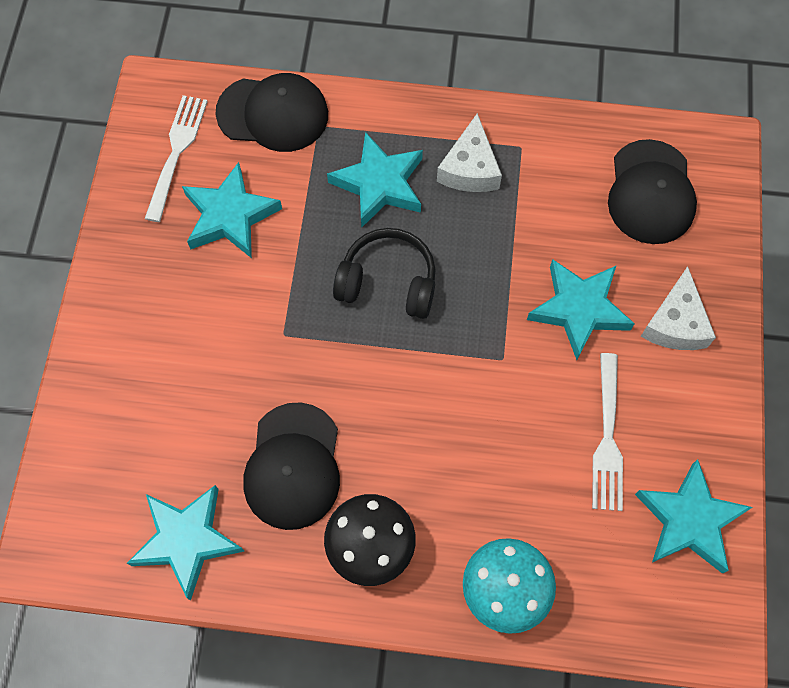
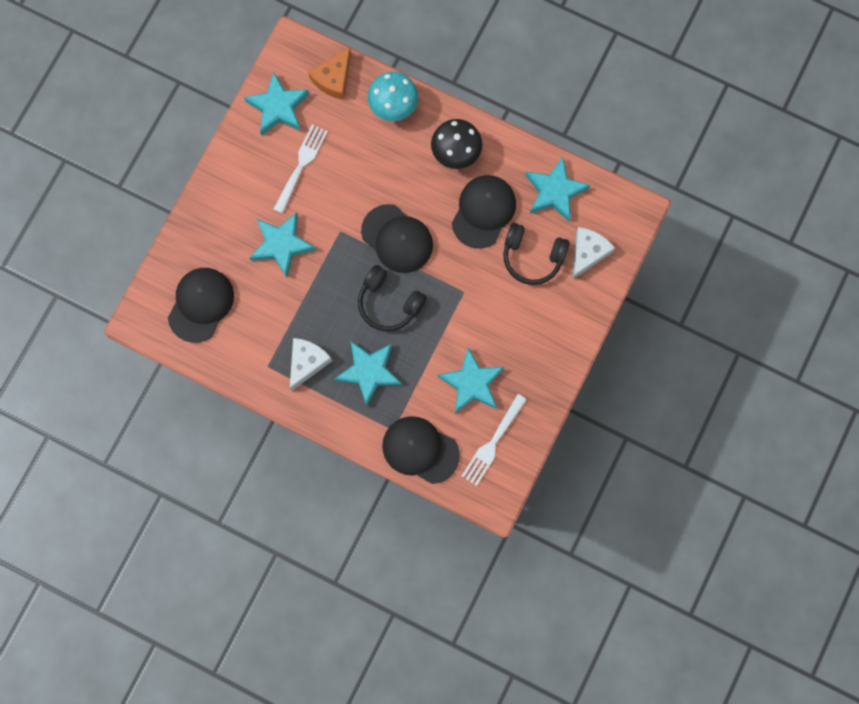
camera: 160 degrees left, 10 degrees up
white cheese [640,266,716,350] -> white cheese moved to [572,227,615,280]
none -> orange cheese [308,47,351,100]
none -> black cap [361,204,433,273]
none -> black headphones [503,223,570,285]

